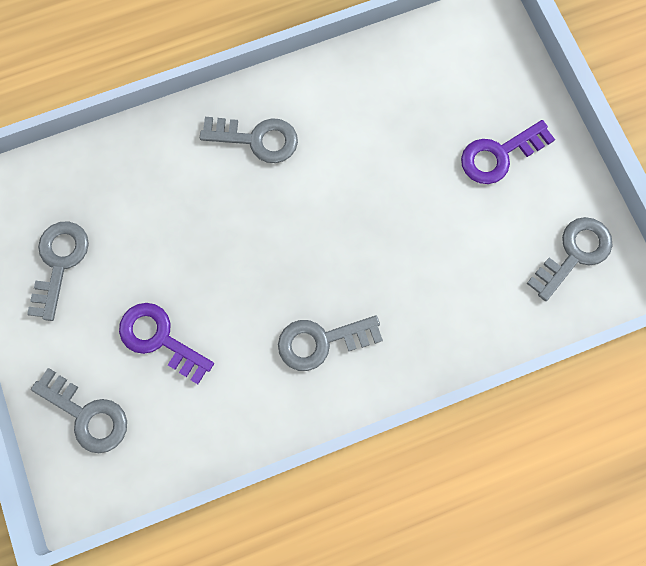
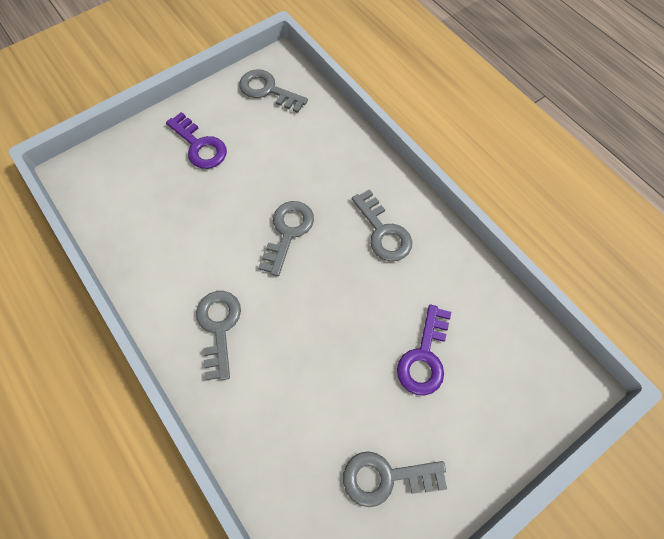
camera: 105 degrees left, 10 degrees down
grey key [31,368,127,453] -> grey key moved to [258,201,314,276]

